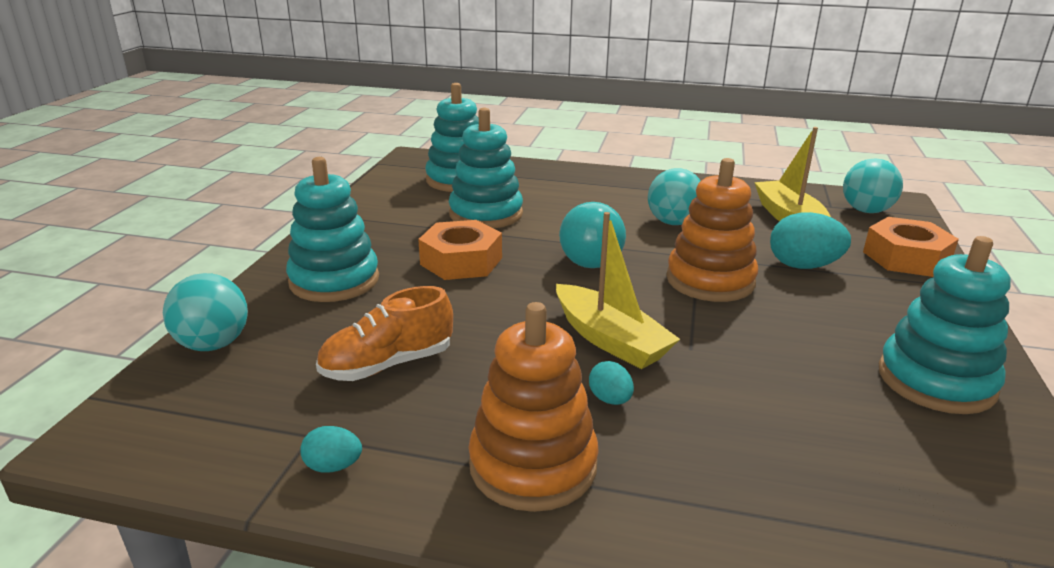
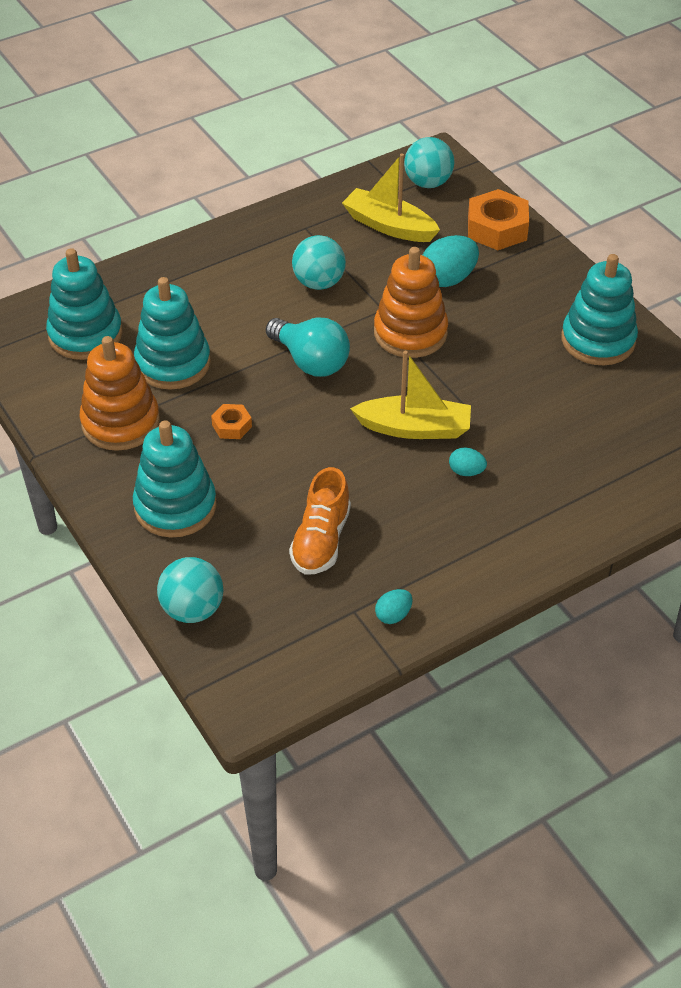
camera: 45 degrees left, 20 degrees up
orange nut [418,220,502,280] -> orange nut [211,404,252,439], size x0.52
orange stacking toy [469,302,599,512] -> orange stacking toy moved to [80,336,160,451]

